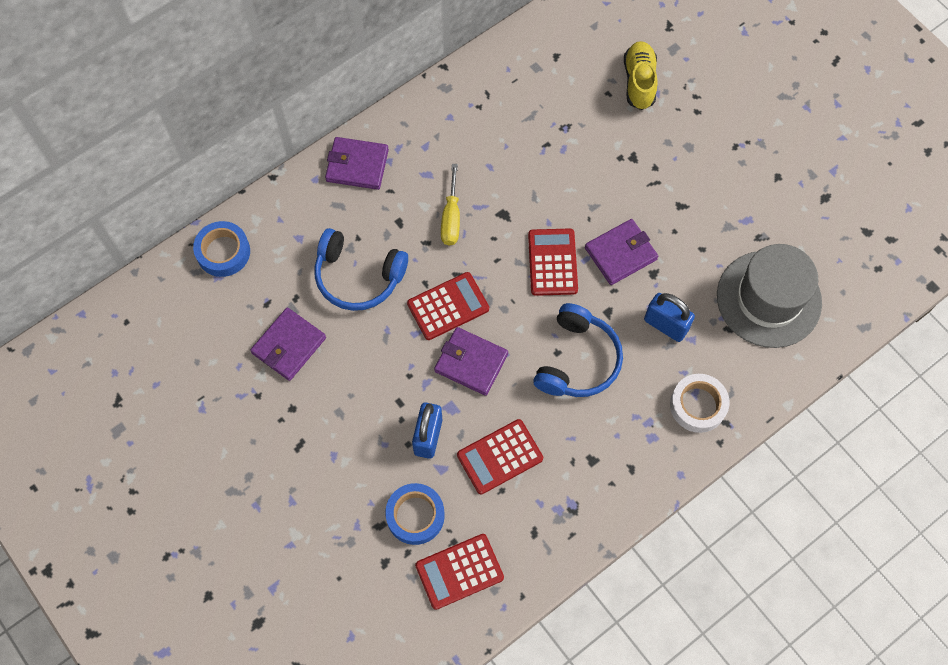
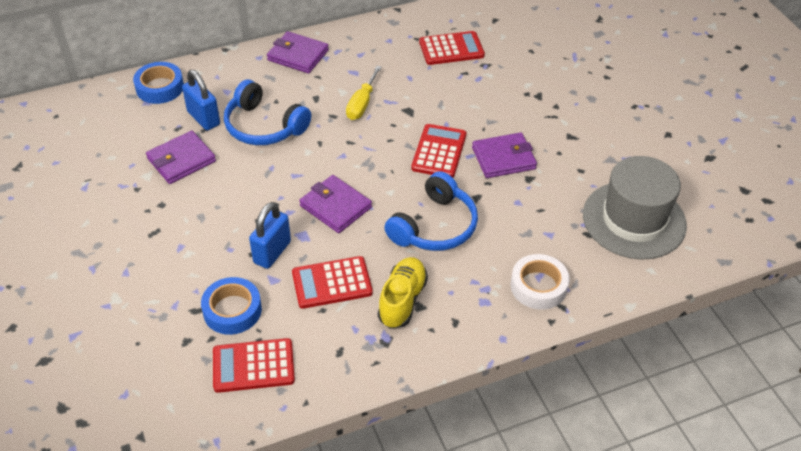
camera: 15 degrees right, 20 degrees down
red calculator [407,272,489,340] -> red calculator moved to [419,31,485,65]
yellow shoe [624,41,658,110] -> yellow shoe moved to [378,257,428,328]
blue padlock [644,293,695,342] -> blue padlock moved to [182,70,220,130]

